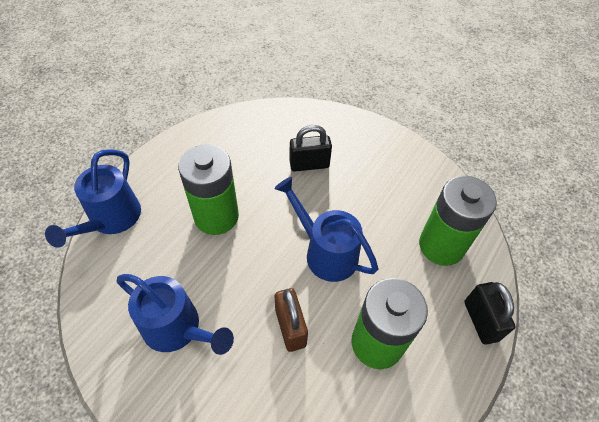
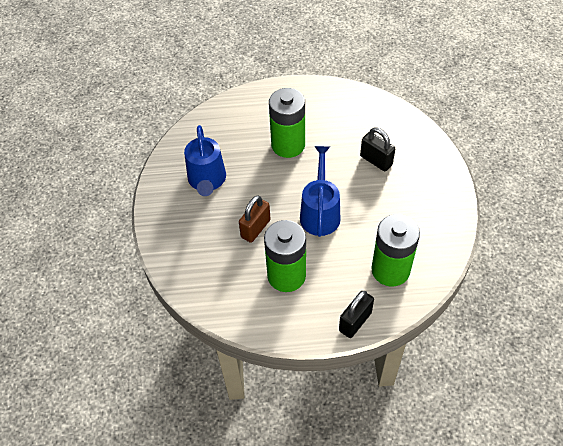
camera: 55 degrees right, 0 degrees up
blue watering can [45,149,141,248] -> none

